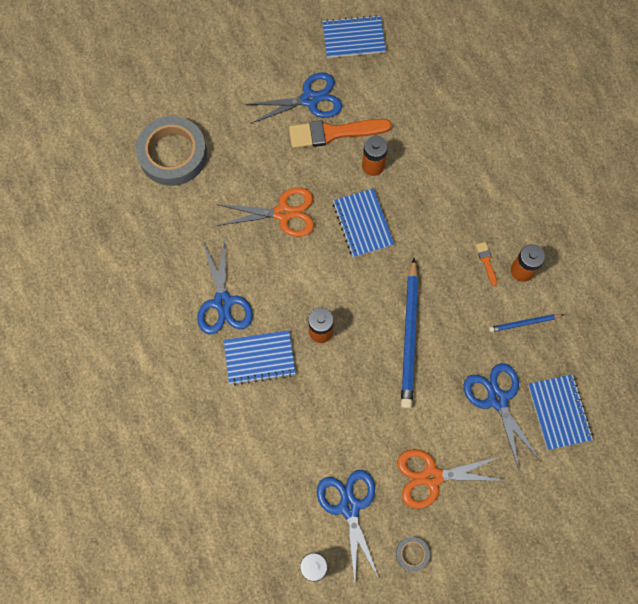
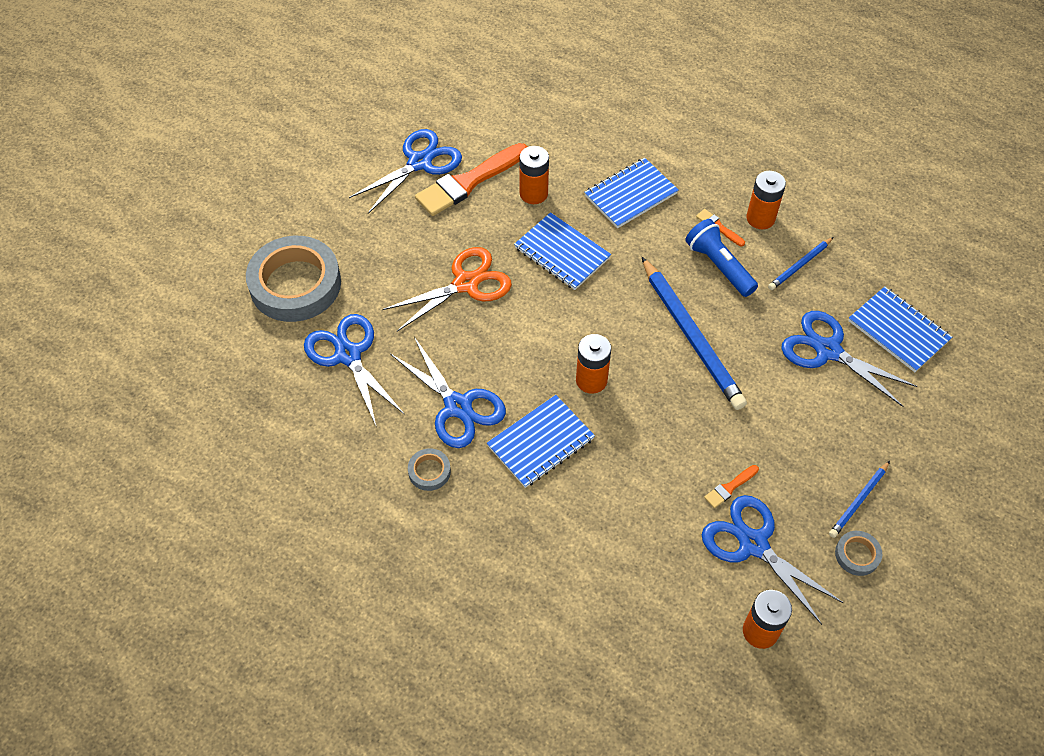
camera: 30 degrees left, 15 degrees down
blue notebook [322,15,386,58] -> blue notebook moved to [584,158,679,228]
orange scissors [397,449,507,509] -> none
none -> blue scissors [304,314,405,428]
none -> grey tape [408,448,451,491]
none -> blue flashlight [685,219,758,297]
none -> orange brush [704,465,759,508]
none -> blue pencil [829,461,890,538]

